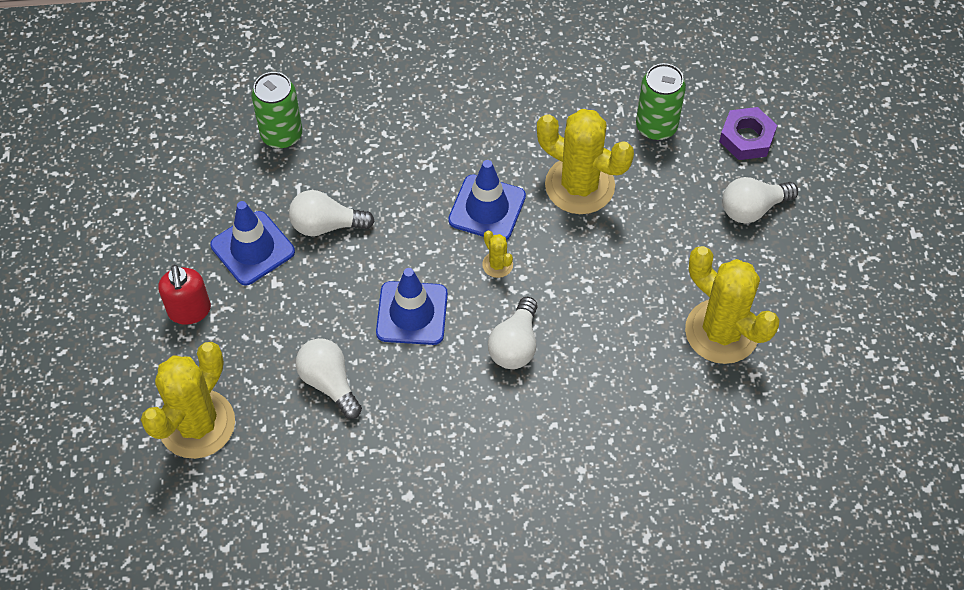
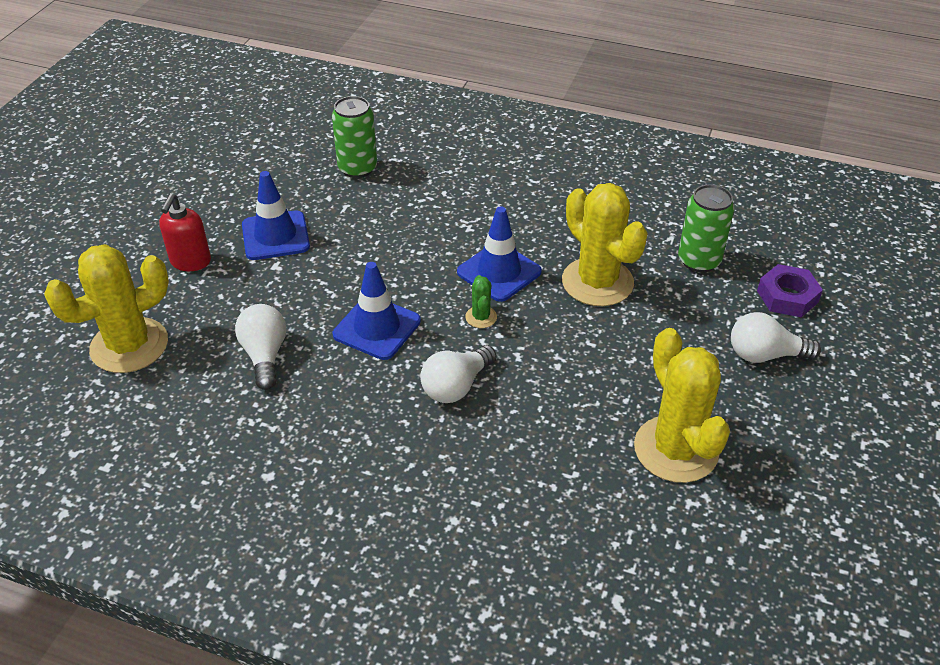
camera: 25 degrees right, 15 degrees down
white light bulb [289,190,375,236] -> none
yellow cactus [482,231,513,278] -> green cactus [465,275,497,328]

